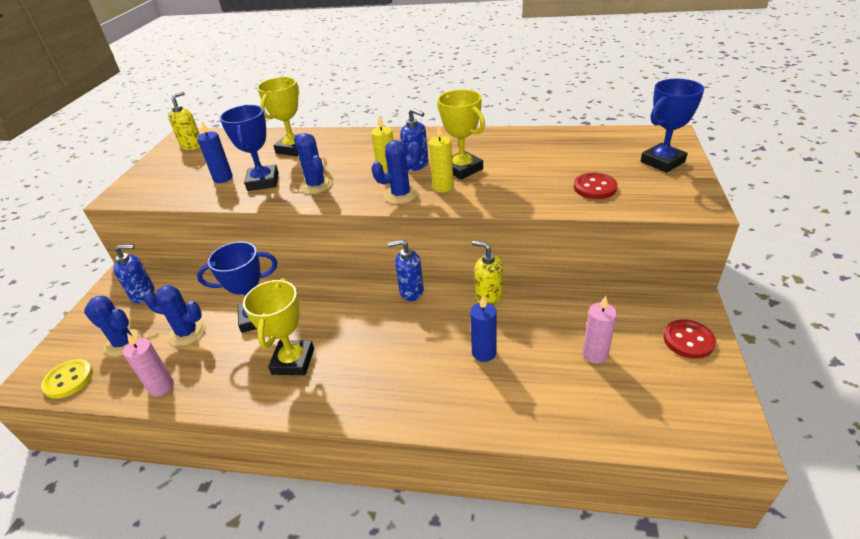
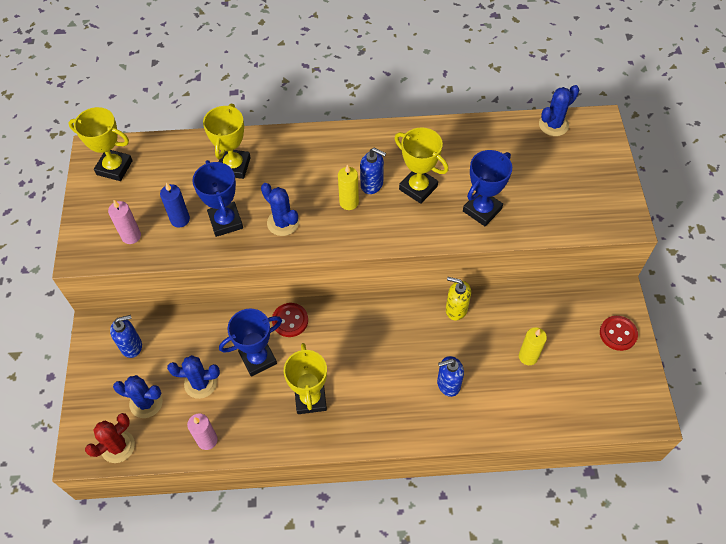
camera: 15 degrees left, 20 degrees up
yellow button [41,359,93,399] -> red cactus [85,413,135,463]
yellow soap dispenser [168,91,200,150] -> yellow trophy [68,107,133,181]
blue cactus [372,140,421,204] -> blue cactus moved to [539,85,579,136]
blue soap dispenser [388,240,424,301] -> blue soap dispenser moved to [437,356,464,397]
yellow candle [429,124,454,192] -> yellow candle moved to [519,327,547,365]
blue candle [470,296,496,362] -> none
red button [574,173,618,199] -> red button moved to [272,303,308,337]
pink candle [582,296,617,364] -> pink candle moved to [108,200,141,244]
blue trophy [640,79,704,173] -> blue trophy moved to [463,150,512,226]

